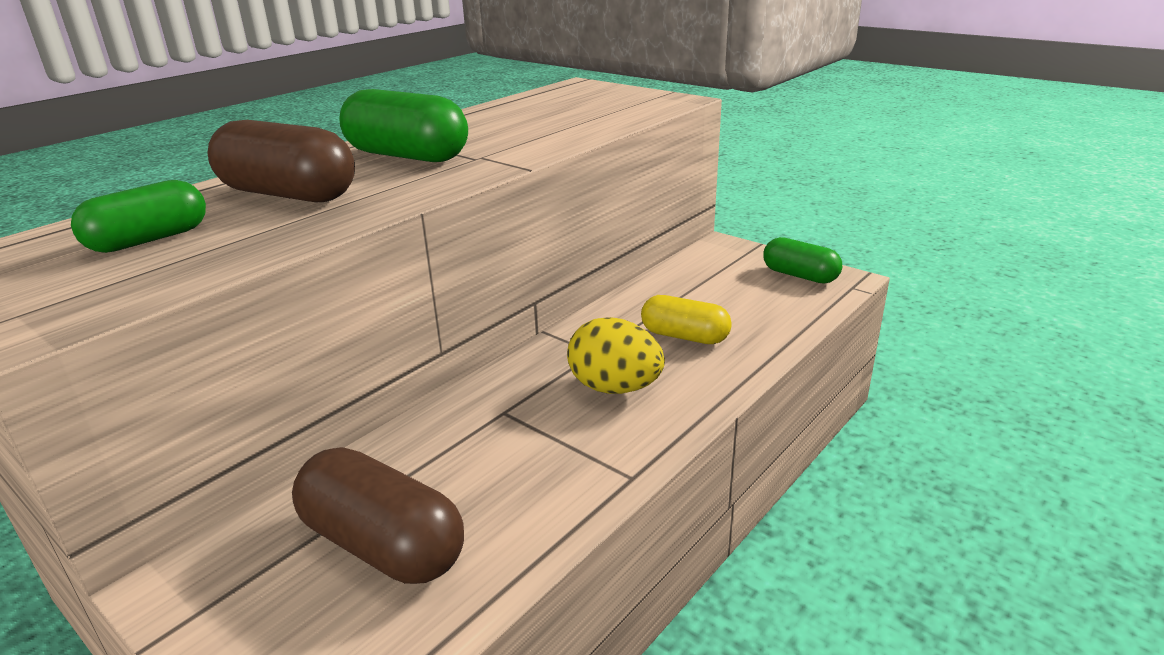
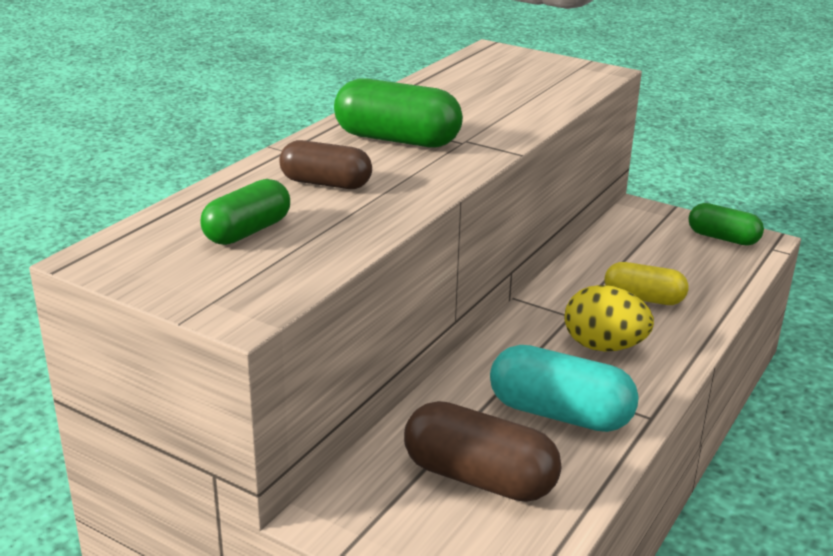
camera: 10 degrees left, 0 degrees up
brown capsule [208,120,355,202] -> brown capsule [279,140,372,189], size x0.66
none -> turquoise capsule [490,345,639,432]

